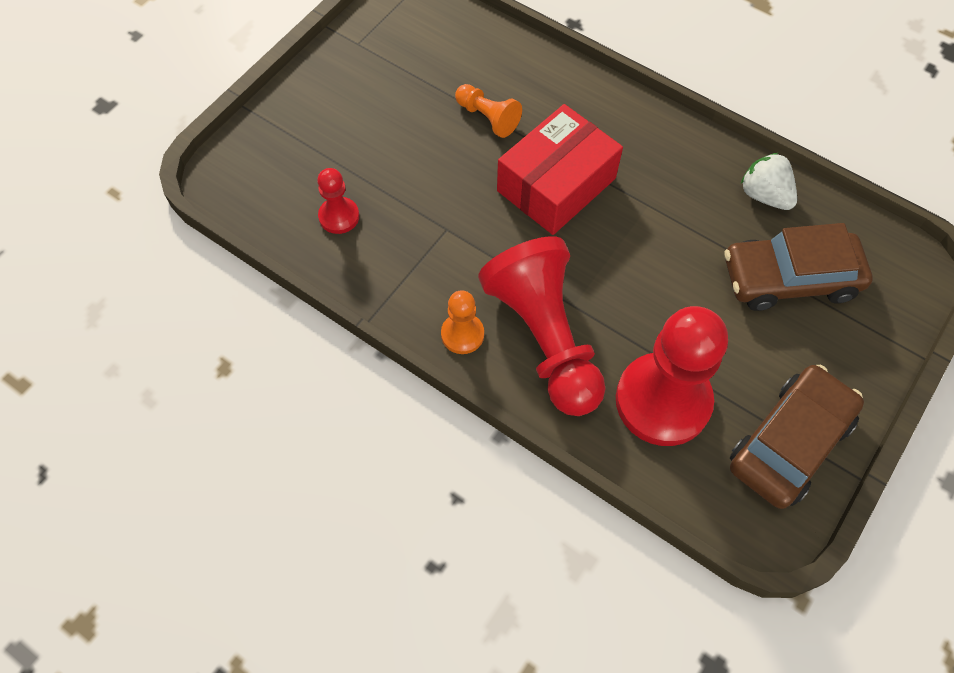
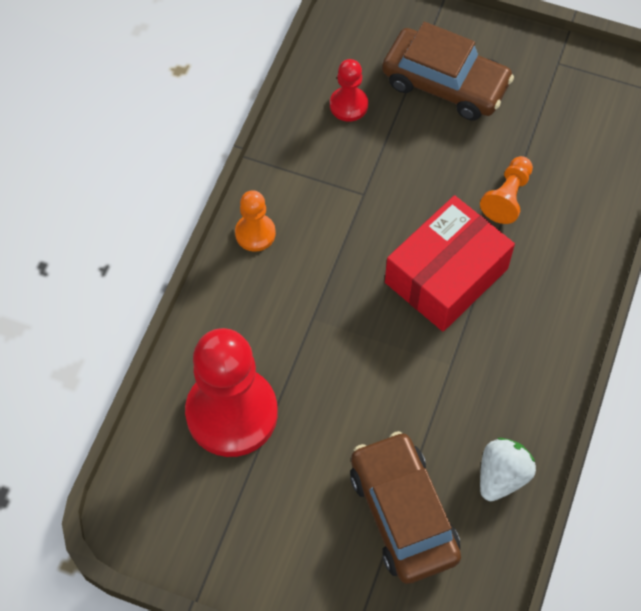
camera: 75 degrees right, 0 degrees up
red pawn [478,236,605,416] -> none
red box [497,104,623,235] -> red box turned 75 degrees counterclockwise [385,195,515,332]
brown car [730,365,864,509] -> brown car moved to [382,22,514,120]

